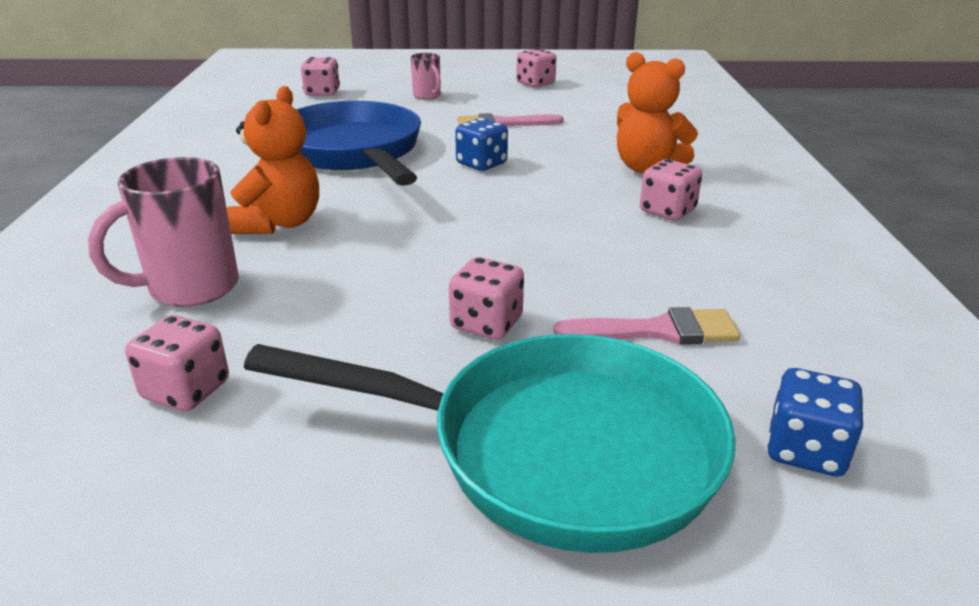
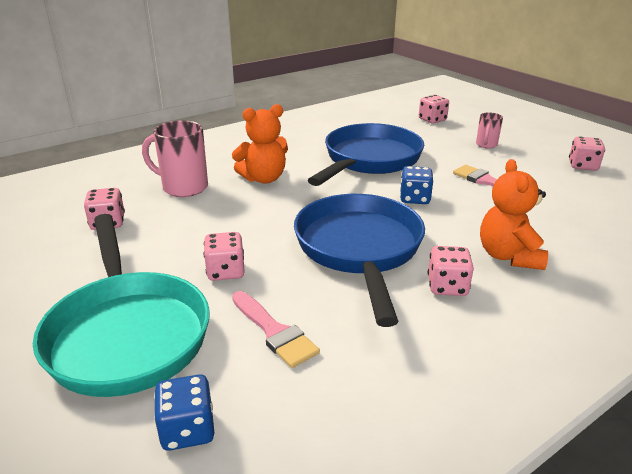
camera: 55 degrees right, 0 degrees up
none -> blue pan [294,194,425,327]

